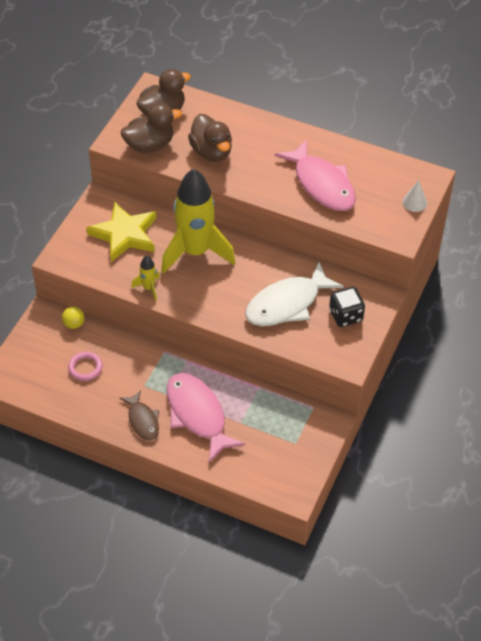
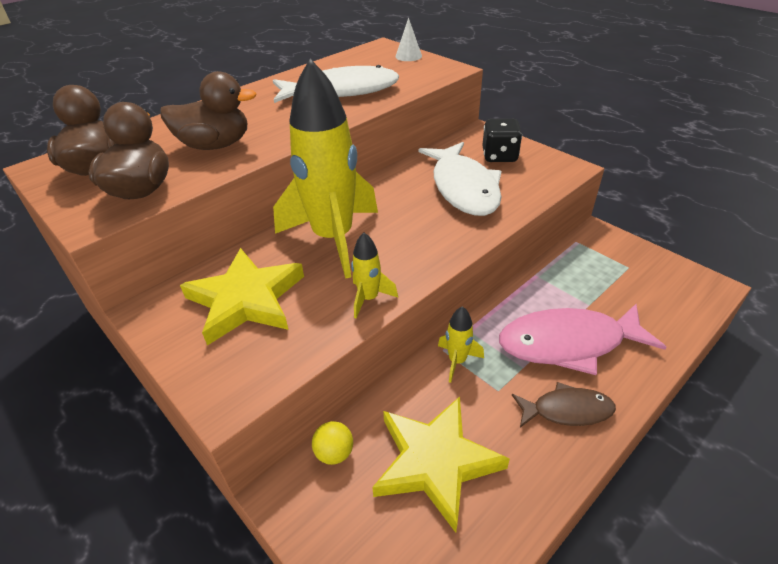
camera: 65 degrees left, 10 degrees down
pink ring [68,352,103,381] -> yellow star [372,397,510,533]
pink fish [275,139,356,211] -> white fish [273,65,399,103]
none -> yellow rocket [438,306,484,383]

